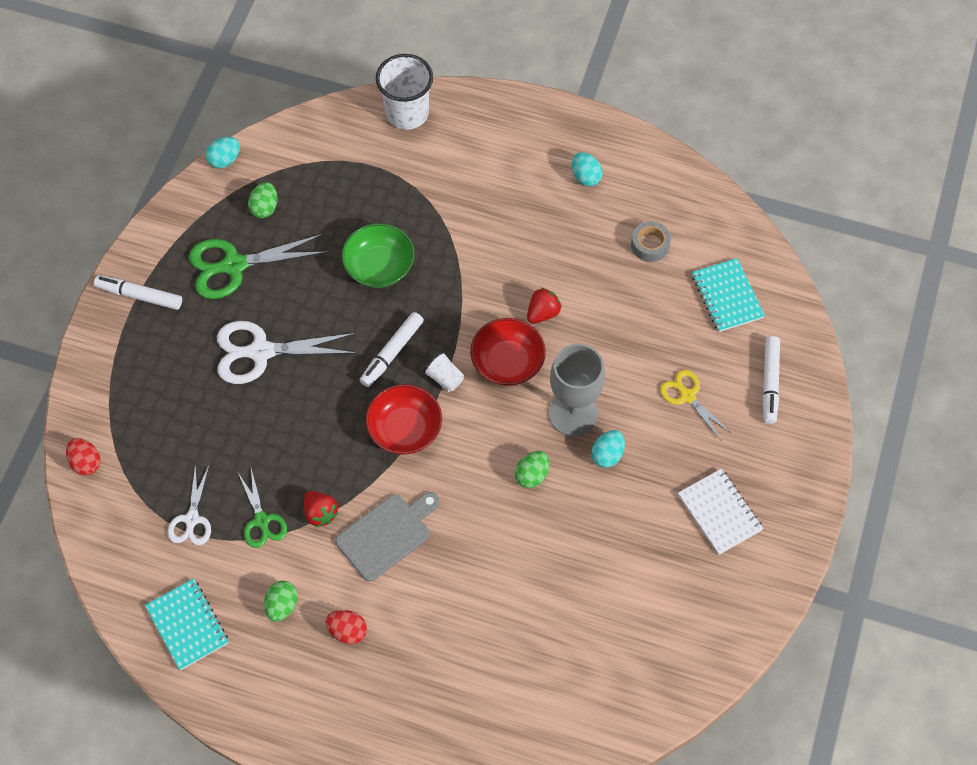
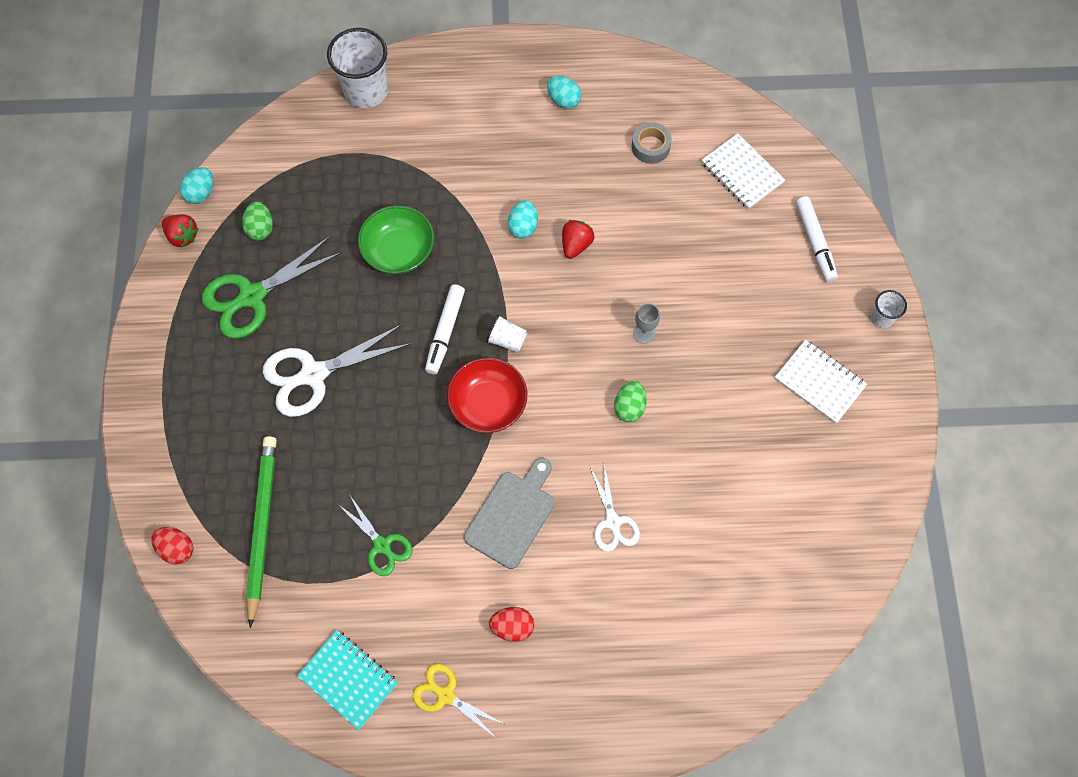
camera: 20 degrees left, 5 degrees up
white marker [94,275,182,310] -> none
white scissors [168,464,211,545] -> white scissors moved to [589,464,640,552]
green egg [264,581,298,622] -> none
red strawberry [304,491,339,528] -> red strawberry moved to [162,214,199,248]
red bowl [470,318,546,386] -> none
grey goblet [549,344,605,436] -> grey goblet [633,303,660,344], size x0.44
turquoise egg [591,430,625,468] -> turquoise egg moved to [508,200,538,239]
yellow scissors [660,370,731,440] -> yellow scissors moved to [413,664,506,738]
turquoise notebook [692,258,765,332] -> white notebook [701,133,785,209]
none -> green pencil [246,436,277,628]
none -> white cup [870,290,907,328]

